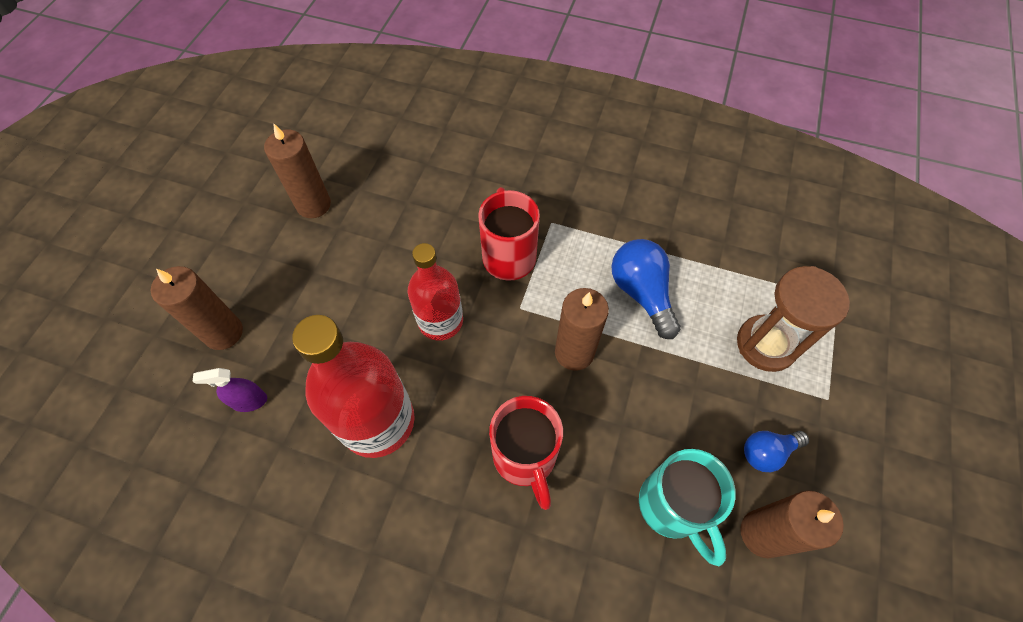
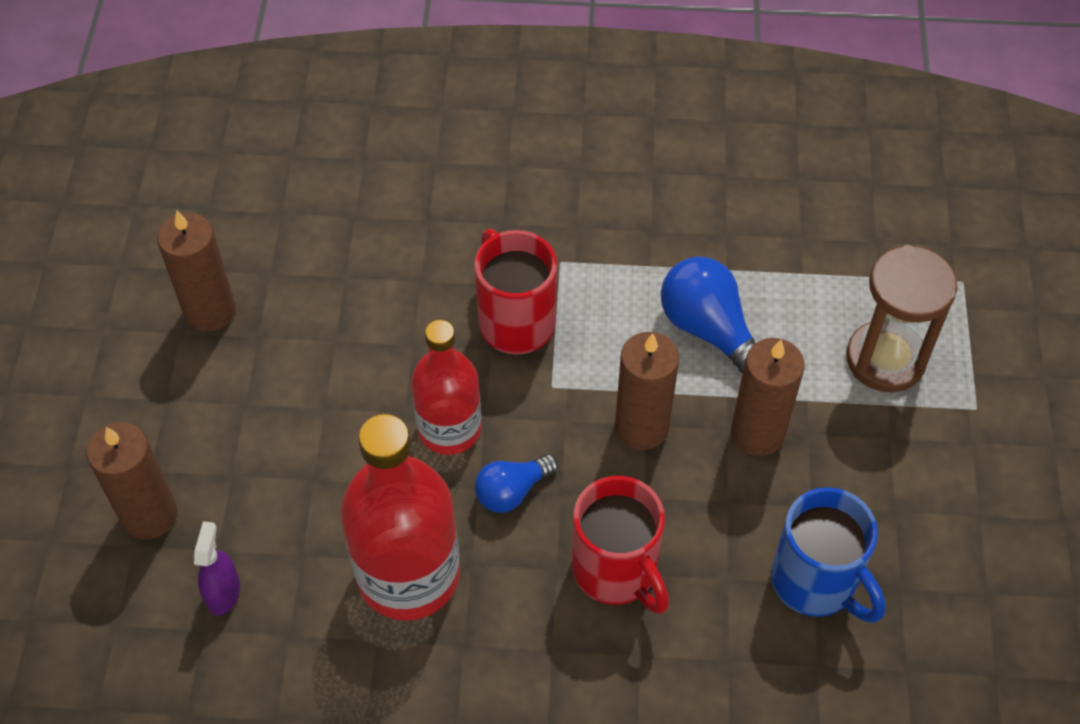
camera: 15 degrees left, 5 degrees down
purple spray bottle [193,368,267,412] -> purple spray bottle turned 120 degrees clockwise [194,521,240,616]
turquoise mug [639,449,736,566] -> blue mug [771,487,886,623]
brown candle [740,491,844,558] -> brown candle moved to [731,338,805,456]
blue light bulb [744,431,809,472] -> blue light bulb moved to [475,454,558,513]

